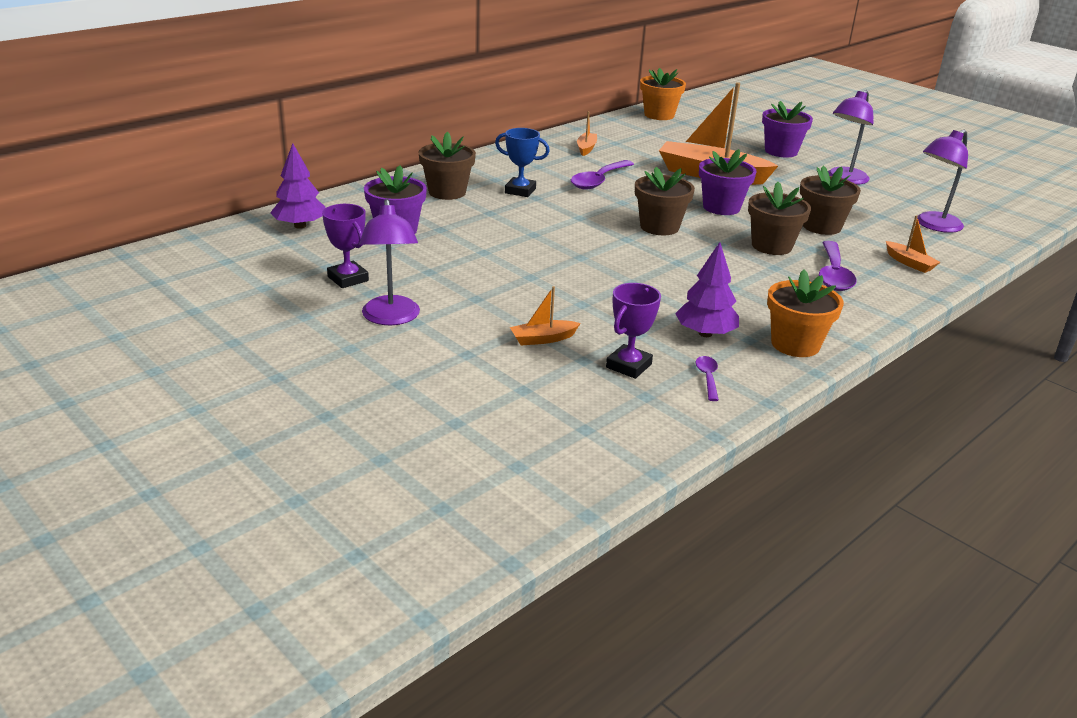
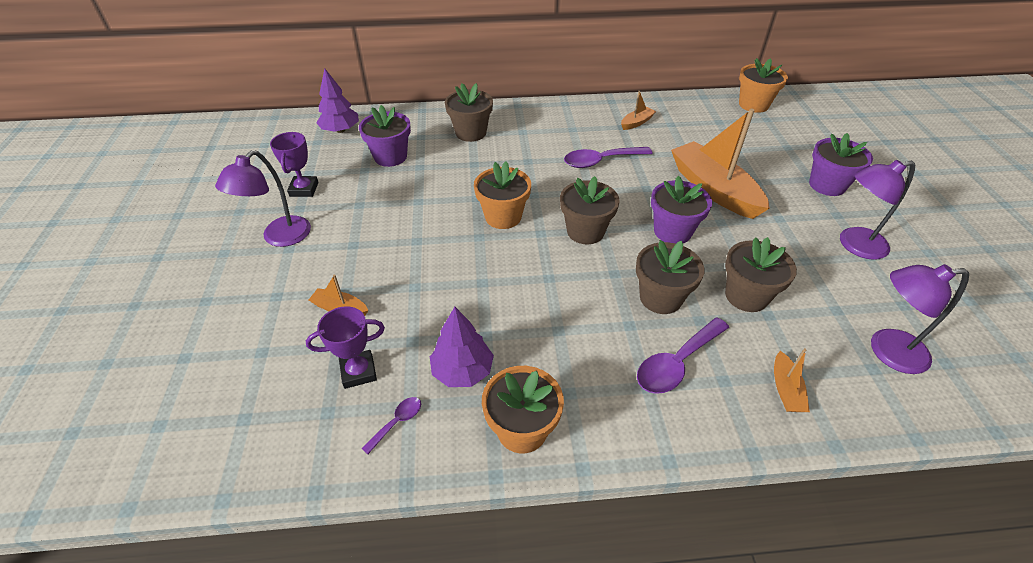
camera: 40 degrees right, 15 degrees up
blue trophy [495,128,550,197] -> none
none -> orange flower pot [474,162,531,229]

